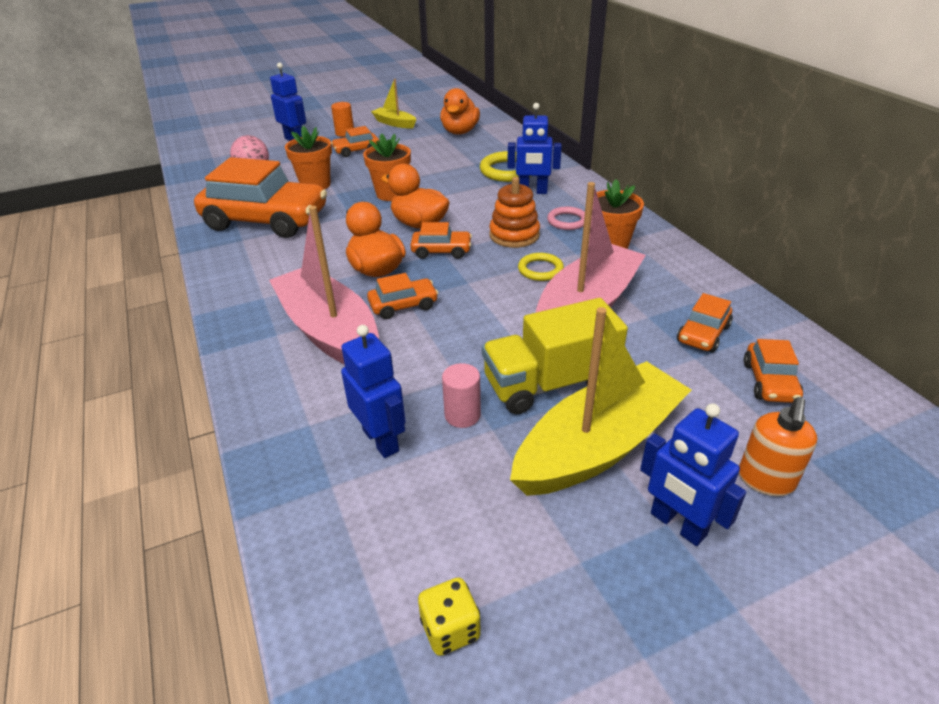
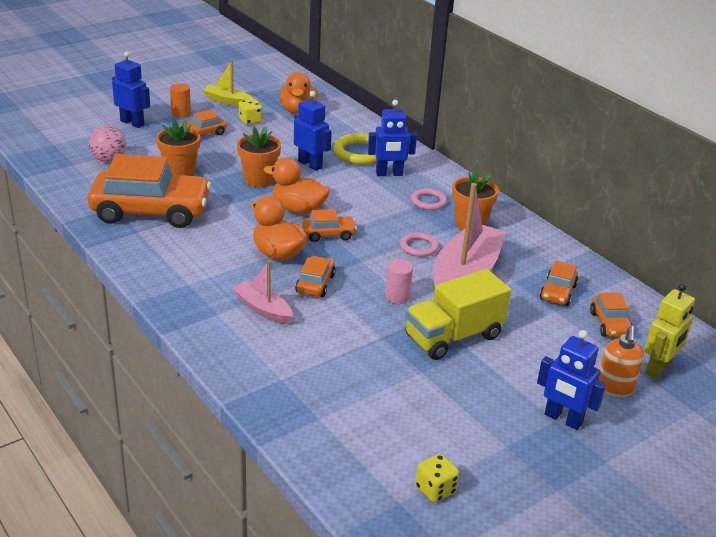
camera: 15 degrees left, 5 degrees down
pink boat [269,206,379,365] -> pink boat [232,261,293,324], size x0.51
blue robot [341,325,406,458] -> blue robot moved to [294,91,332,171]
orange car [367,273,438,319] -> orange car turned 45 degrees counterclockwise [295,256,336,297]
pink cylinder [442,363,481,428] -> pink cylinder moved to [385,259,413,304]
orange stacking toy [489,177,540,248] -> none
yellow boat [510,307,691,496] -> none
yellow ring [518,253,564,281] -> pink ring [400,232,439,257]
none -> yellow dice [239,99,262,125]
none -> yellow robot [644,283,695,379]

